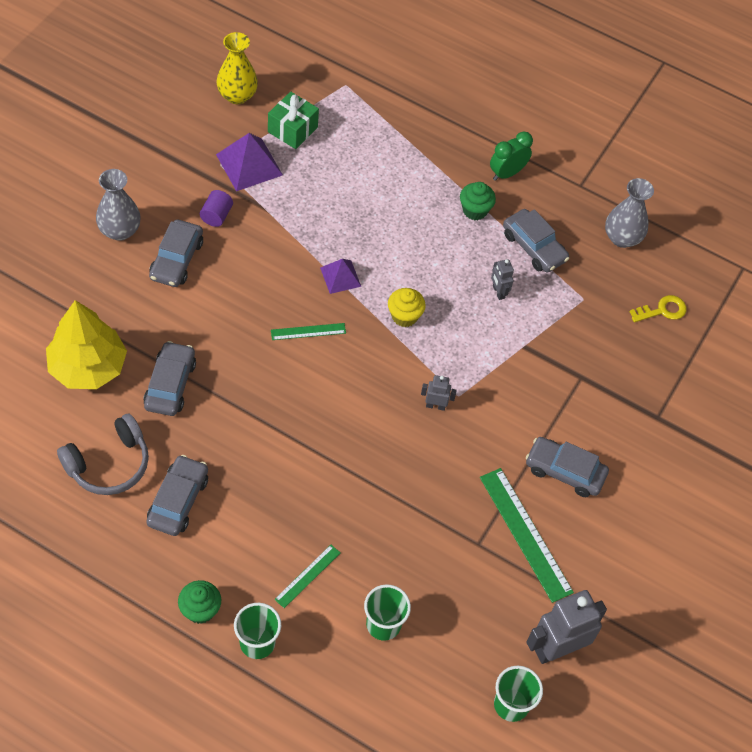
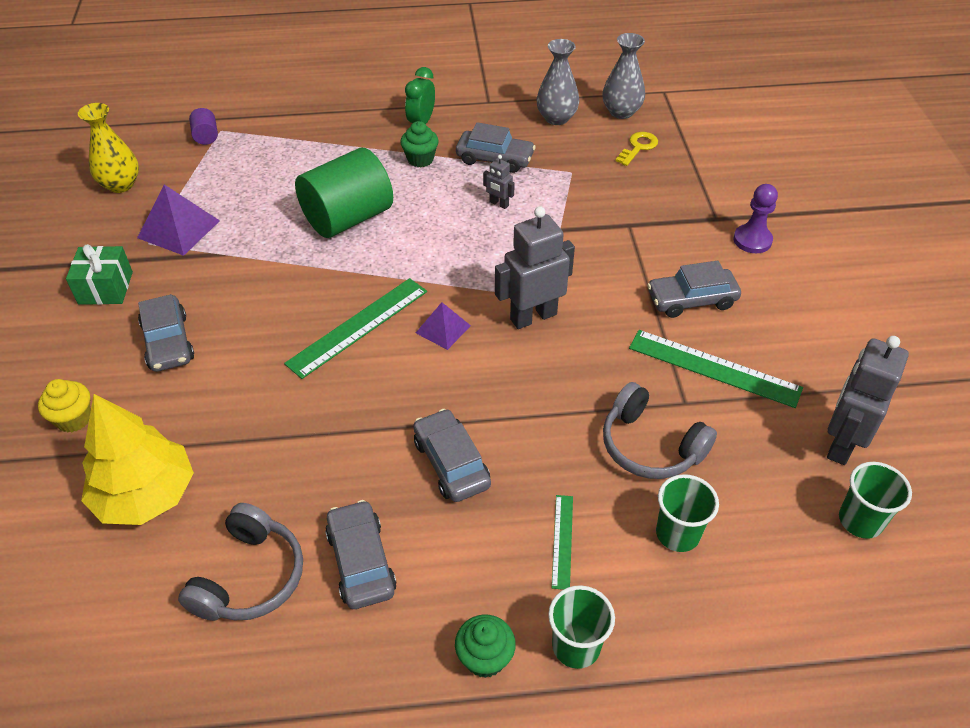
camera: 30 degrees left, 10 degrees down
grey vase [96,169,140,241] -> grey vase moved to [602,33,645,119]
grey car [143,341,196,416] -> grey car moved to [413,409,491,502]
purple cylinder [200,190,233,227] -> purple cylinder moved to [189,108,218,145]
green gift [268,91,319,149] -> green gift moved to [66,244,133,305]
green ruler [271,323,346,340] -> green ruler [284,278,427,379], size x1.88
purple pyramid [320,259,361,294] -> purple pyramid moved to [416,302,471,350]
yellow cupcake [388,288,426,327] -> yellow cupcake moved to [38,379,91,433]
grey robot [421,375,457,411] -> grey robot [495,206,575,329], size x2.10
none -> green cylinder [295,148,393,238]
none -> grey headphones [603,382,717,479]
none -> purple pawn [733,184,778,253]

